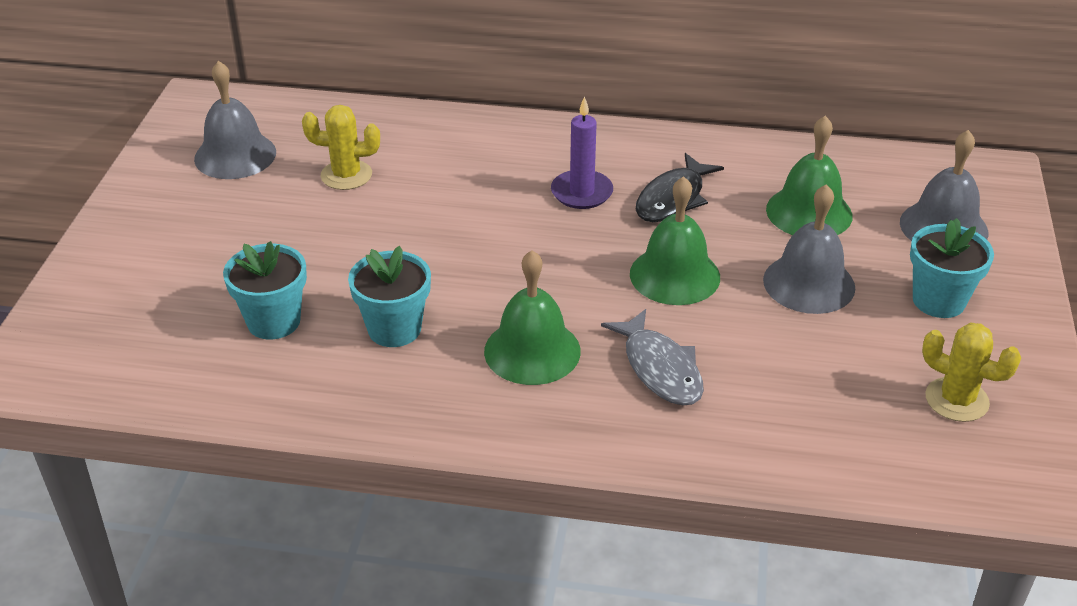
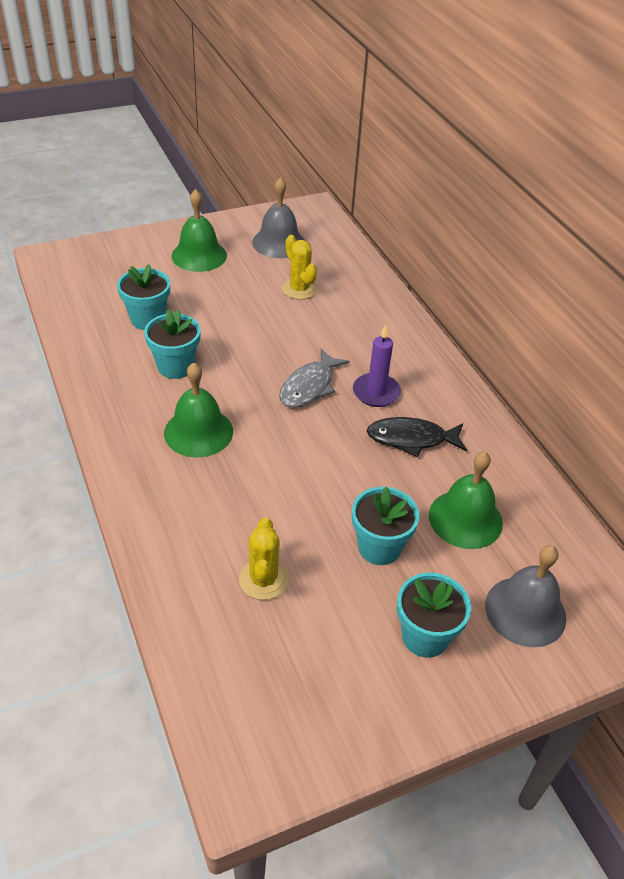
camera: 55 degrees right, 5 degrees up
grey fish [601,309,704,406] -> grey fish moved to [279,349,350,408]
green bell [630,176,720,305] -> green bell moved to [172,189,227,272]
grey bell [763,184,855,314] -> turquoise flower pot [352,487,419,565]
yellow cactus [922,322,1021,422] -> yellow cactus moved to [239,518,289,600]

